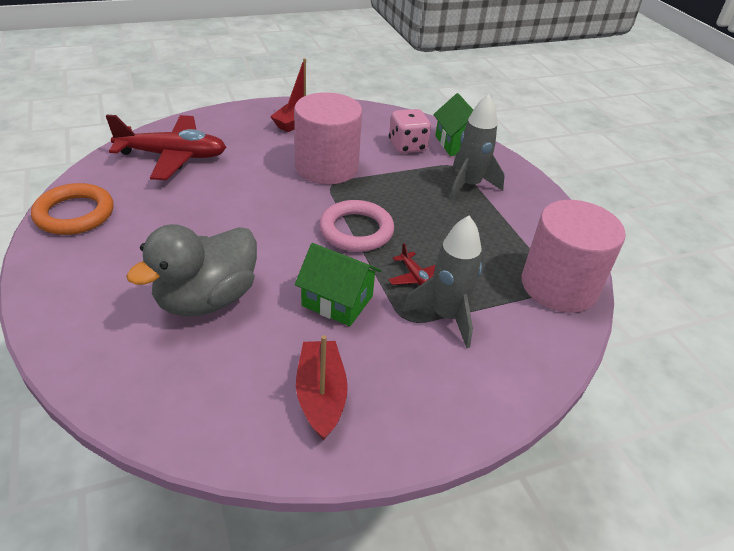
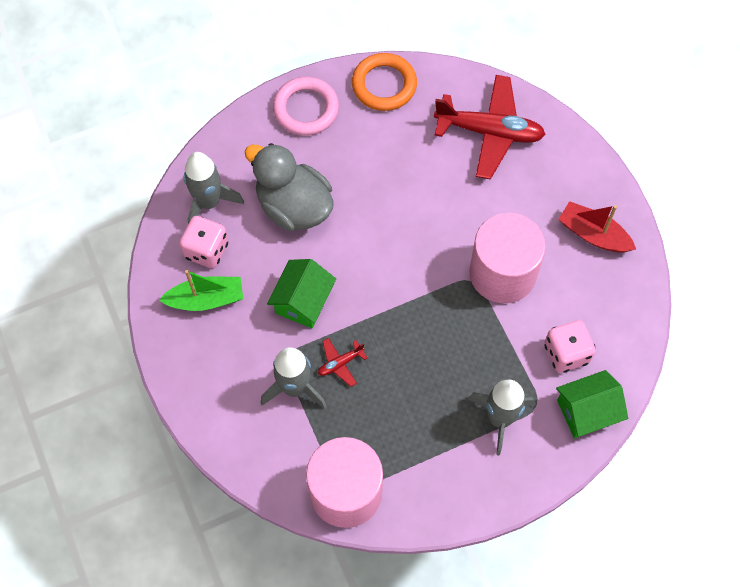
camera: 90 degrees right, 25 degrees up
red plane [106,115,226,180] -> red plane turned 75 degrees counterclockwise [434,75,546,180]
red boat [296,335,348,441] -> green boat [159,270,243,311]
pink ring [319,200,394,252] -> pink ring moved to [273,77,339,136]
none -> pink dice [179,216,229,268]
none -> grey rocket [184,152,244,223]

